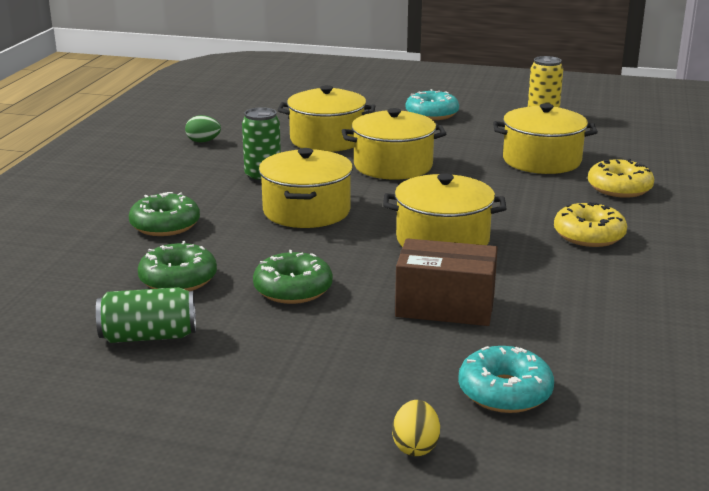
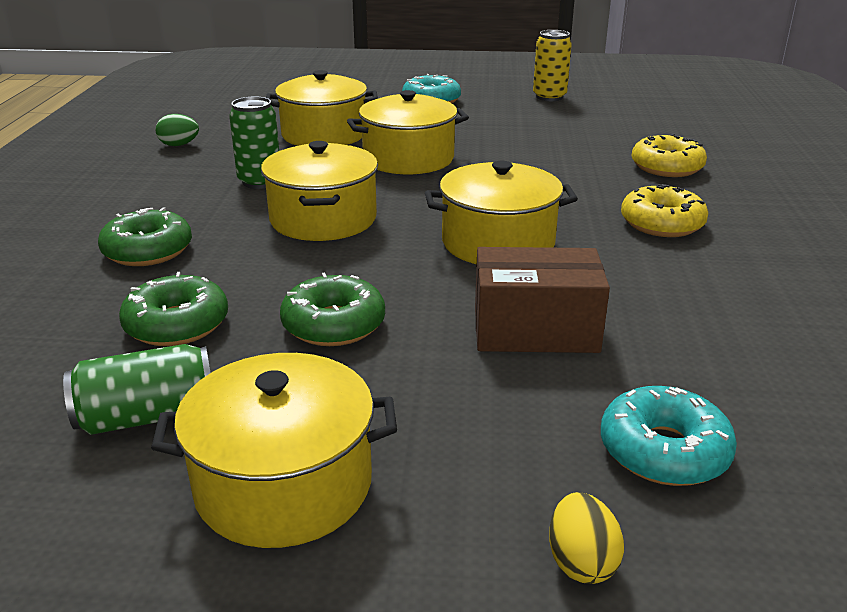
camera: 10 degrees left, 5 degrees up
yellow pot [493,103,598,174] -> yellow pot moved to [151,353,397,548]

